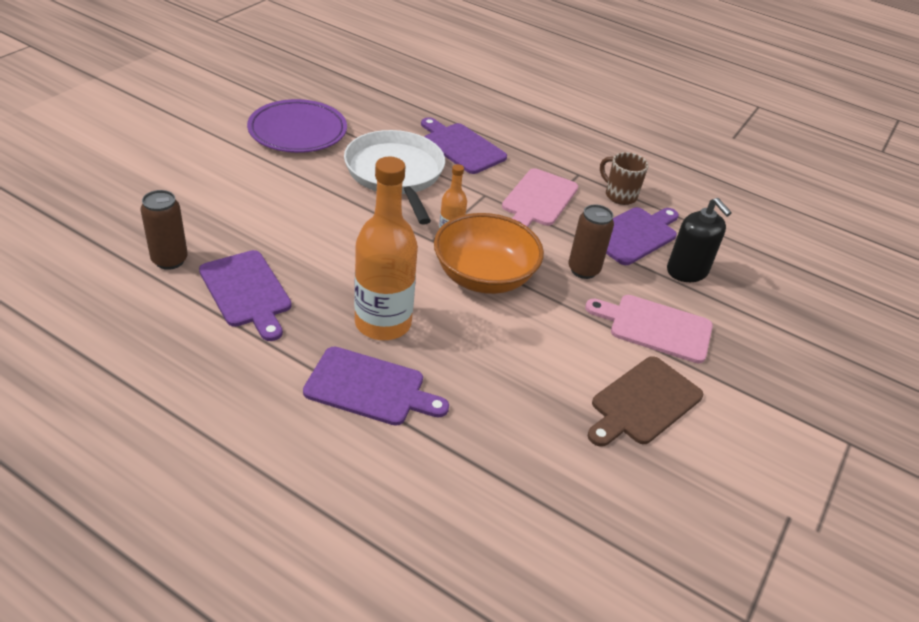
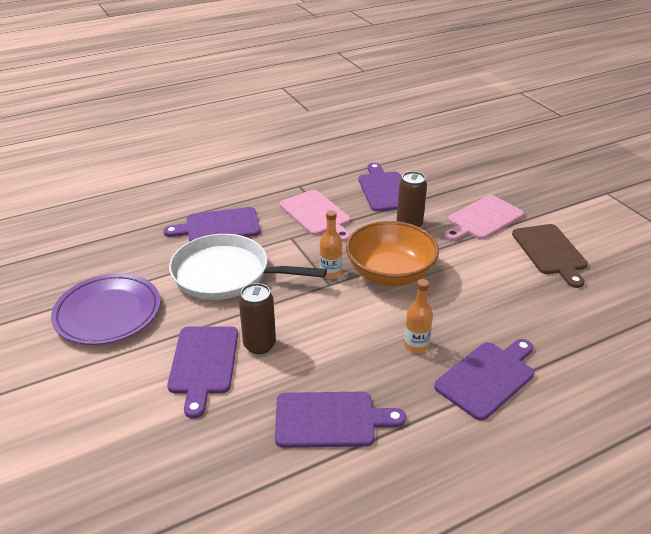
camera: 55 degrees left, 5 degrees down
brown can [141,190,188,270] -> brown can moved to [239,283,276,354]
orange bottle [354,156,418,340] -> orange bottle [404,279,433,353], size x0.49
brown mug [600,152,648,205] -> none
black soap dispenser [667,198,732,282] -> none
none -> purple cutting board [167,326,238,418]

